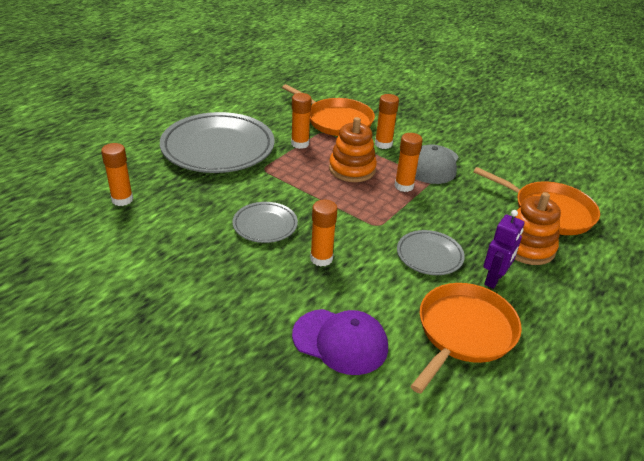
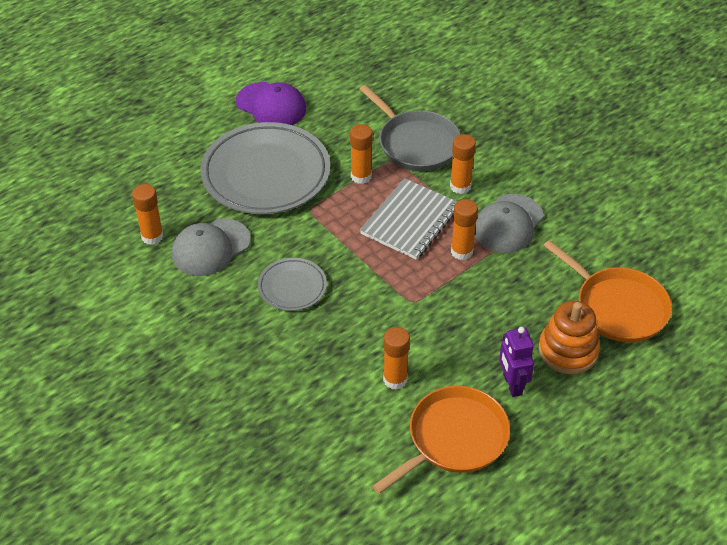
camera: 15 degrees right, 10 degrees up
orange pan [282,84,375,136] -> grey pan [359,85,461,171]
purple cap [292,309,388,375] -> purple cap moved to [236,82,306,125]
orange glue stick [310,200,338,266] -> orange glue stick moved to [383,327,410,390]
orange stacking toy [329,117,377,182] -> grey notebook [360,178,458,260]
grey plate [397,230,465,275] -> none
purple robot [483,210,524,289] -> purple robot turned 120 degrees clockwise [499,327,534,397]
none -> grey cap [172,218,251,276]

